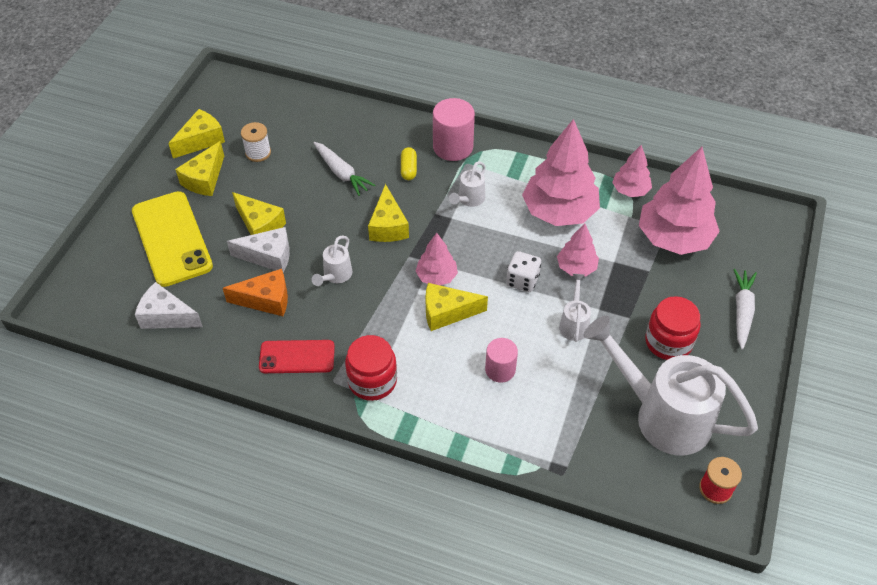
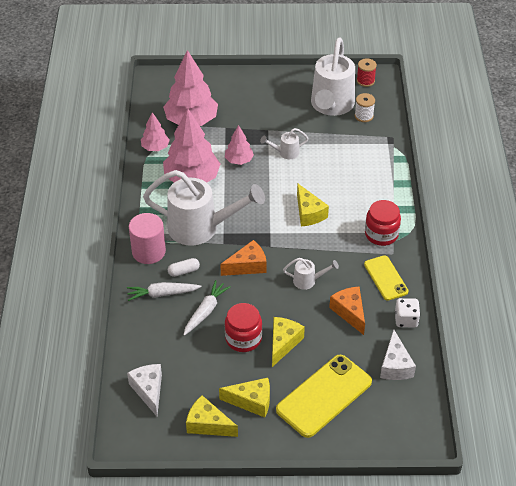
camera: 110 degrees left, 5 degrees down
white cheese [227,227,290,272] -> white cheese moved to [127,364,162,416]
white spool [241,122,271,162] -> white spool moved to [355,93,375,122]
red phone [259,340,335,373] -> yellow phone [364,255,409,301]
yellow cheese [368,184,409,242] -> orange cheese [220,240,267,276]
yellow capsule [401,147,417,180] -> white capsule [168,258,200,277]
pink tree [415,233,458,285] -> none
white watering can [449,161,486,207] -> white watering can [143,170,265,246], size x2.31
pink cylinder [485,338,518,383] -> none
white dice [506,251,541,292] -> white dice moved to [395,298,420,327]
red jar [645,296,701,360] -> red jar moved to [225,303,262,352]
white carrot [733,269,757,350] -> white carrot moved to [127,282,201,301]

